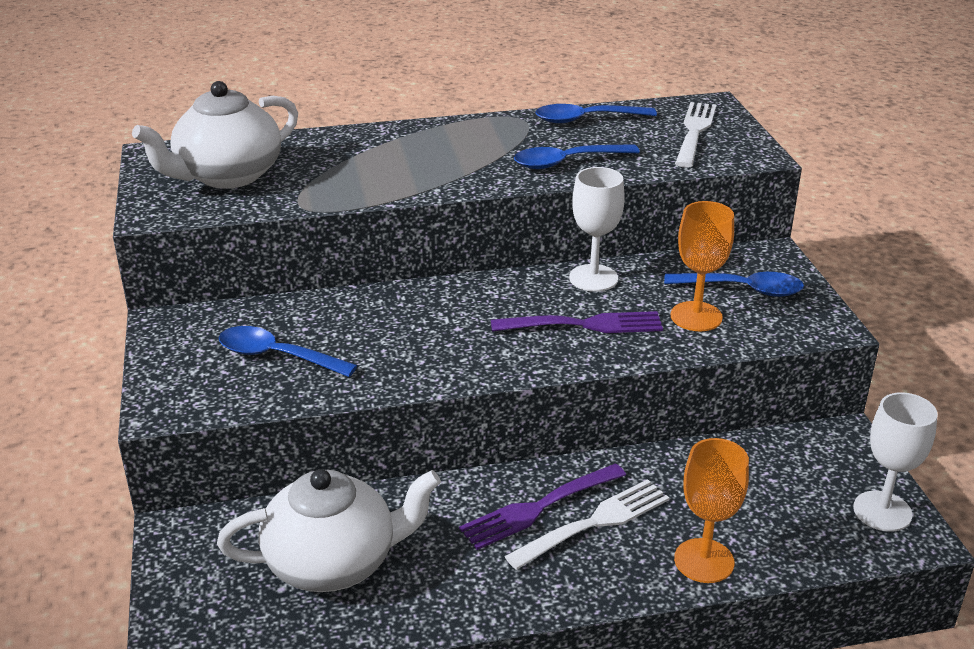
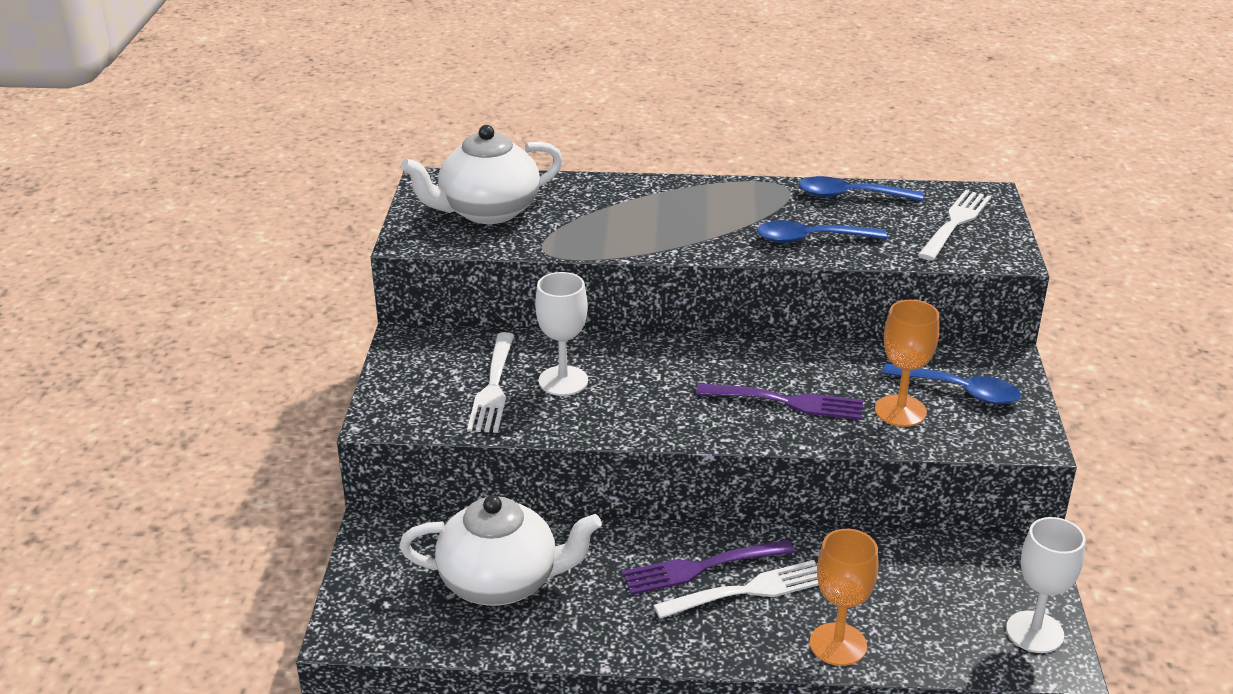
camera: 15 degrees right, 0 degrees up
blue spoon [219,326,357,377] -> white fork [467,332,515,433]
white goblet [569,167,625,292] -> white goblet moved to [535,272,588,396]

